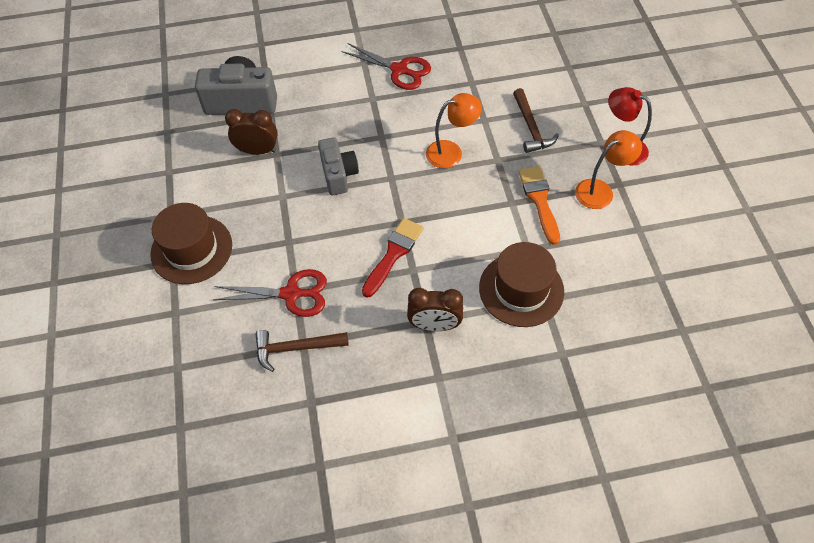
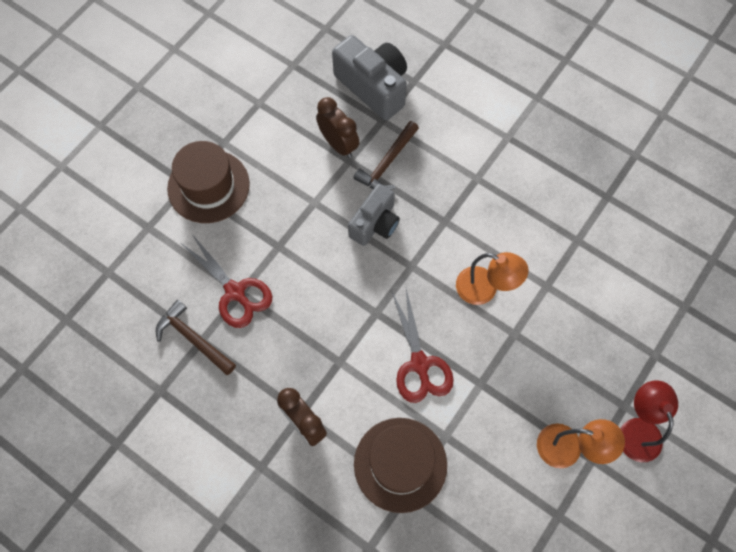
camera: 45 degrees right, 10 degrees up
red scissors [342,43,431,90] -> red scissors moved to [392,289,454,403]
red brush [362,218,424,298] -> none
brown hammer [513,88,559,153] -> brown hammer moved to [354,121,419,190]
orange brush [518,166,560,245] -> none

